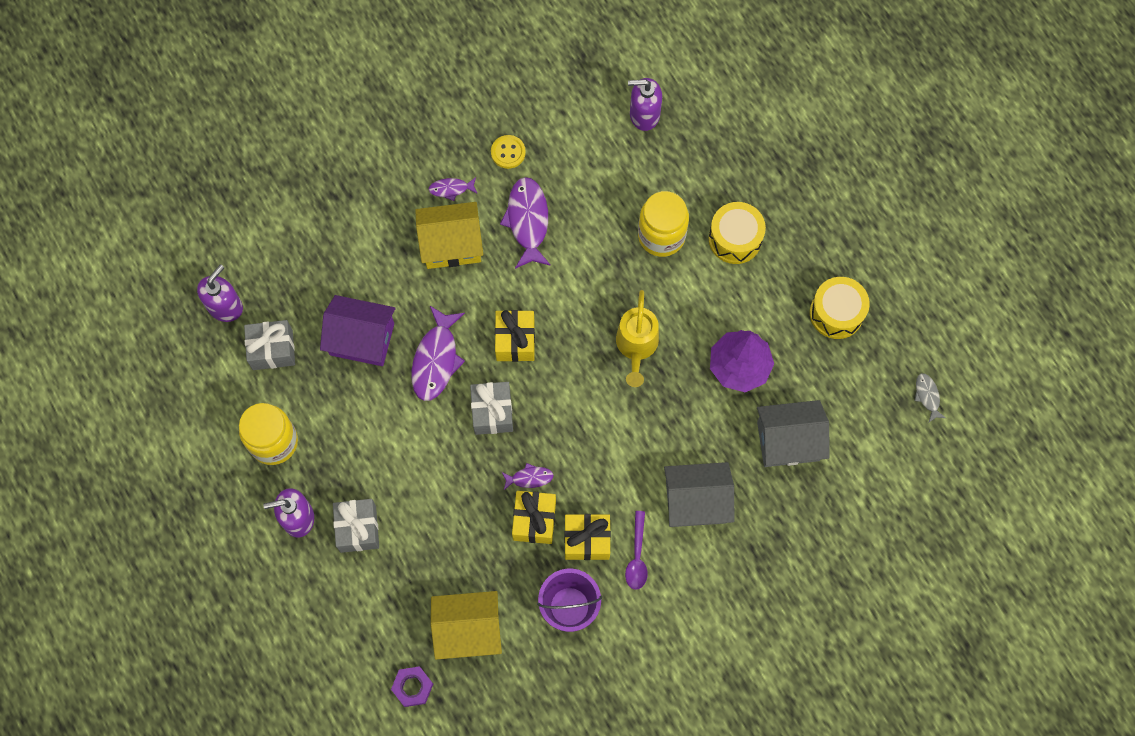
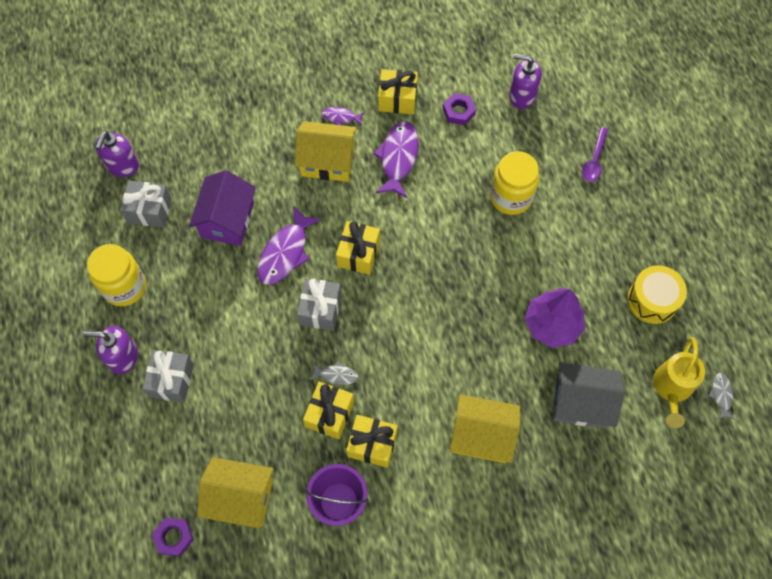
camera: 15 degrees right, 5 degrees down
purple soap dispenser [197,264,243,322] -> purple soap dispenser turned 150 degrees clockwise [95,131,139,177]
purple house [320,295,396,366] -> purple house turned 75 degrees clockwise [189,170,256,246]
yellow button [491,135,526,169] -> yellow gift [378,69,418,114]
purple fish [502,463,554,490] -> grey fish [310,361,359,385]
yellow watering can [616,290,659,387] -> yellow watering can moved to [653,337,705,428]
purple spoon [625,511,648,590] -> purple spoon moved to [582,127,608,182]
grey house [664,462,734,527] -> yellow house [450,394,520,463]
yellow drum [709,202,766,264] -> none
none -> purple nut [443,93,476,125]

